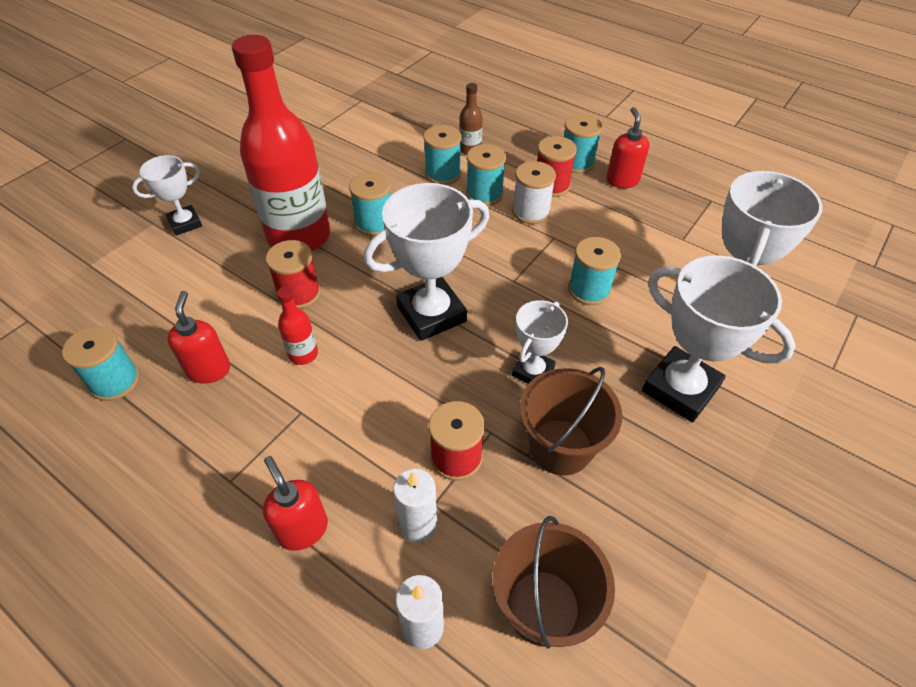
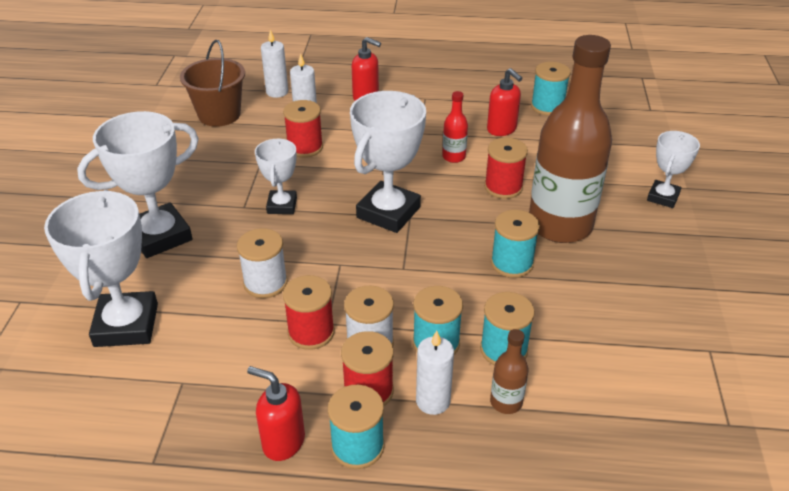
camera: 150 degrees right, 10 degrees down
red bottle [232,35,330,251] -> brown bottle [529,35,612,243]
brown bucket [520,367,622,475] -> none
turquoise spool [568,237,621,305] -> white spool [237,228,288,298]
red soap dispenser [606,107,649,188] -> red soap dispenser turned 150 degrees clockwise [247,366,305,461]
white trophy [642,255,796,422] -> white trophy turned 45 degrees counterclockwise [77,111,199,258]
none -> red spool [283,275,335,350]
none -> white candle [416,331,454,415]

